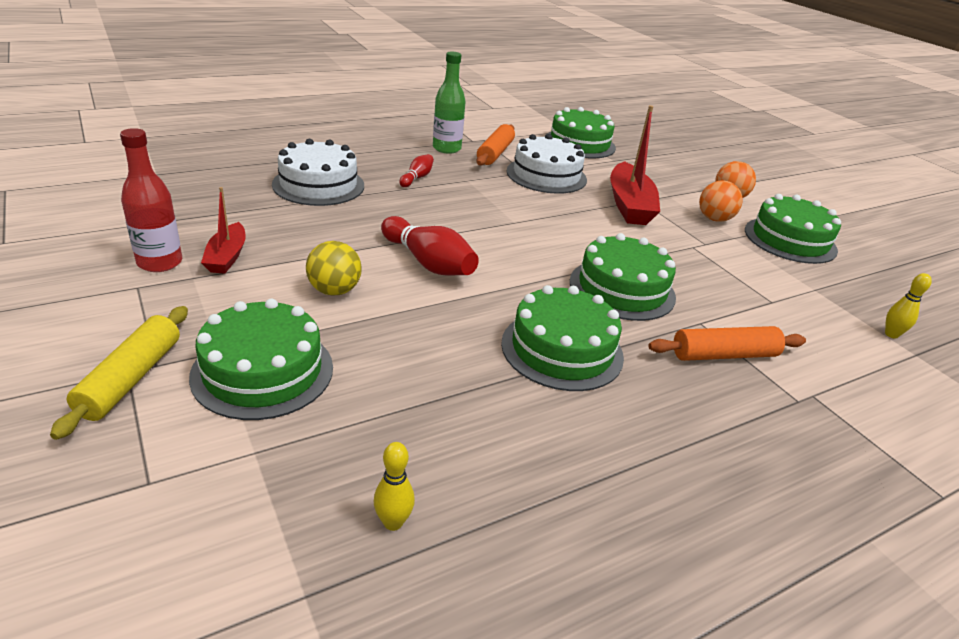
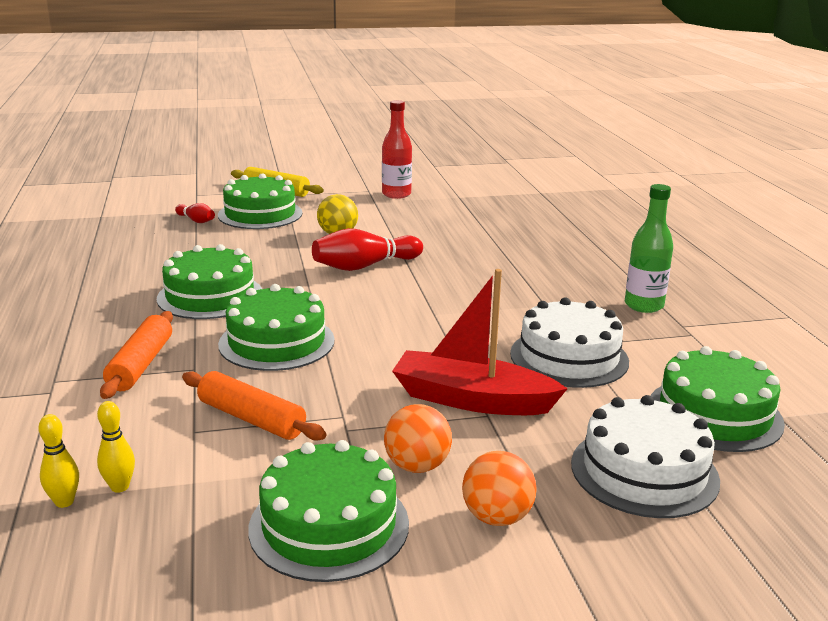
camera: 110 degrees right, 10 degrees down
red boat [201,187,246,274] -> none
white cake [272,139,364,206] -> white cake moved to [571,395,720,518]
yellow bowling pin [374,442,415,531] -> yellow bowling pin moved to [97,401,135,493]
red bowling pin [399,154,434,187] -> red bowling pin moved to [175,203,215,223]
orange rolling pin [476,124,515,166] -> orange rolling pin moved to [182,371,326,441]

